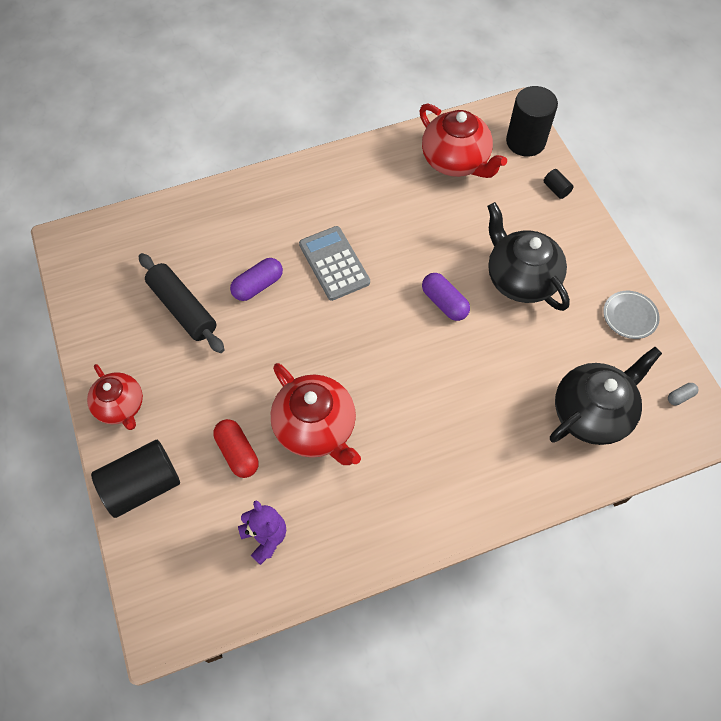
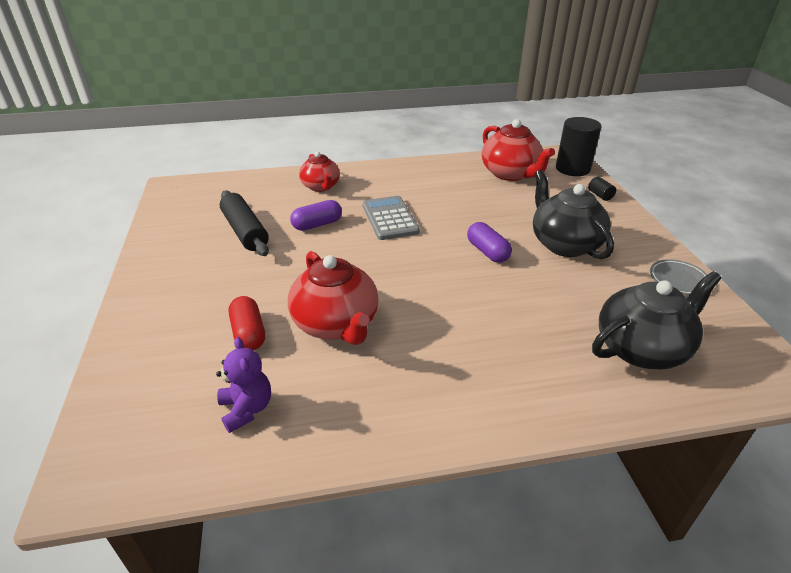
camera: 10 degrees right, 25 degrees down
red teapot [87,364,143,430] -> red teapot moved to [299,151,340,192]
black cylinder [91,440,180,518] -> none
grey capsule [668,383,698,405] -> none

